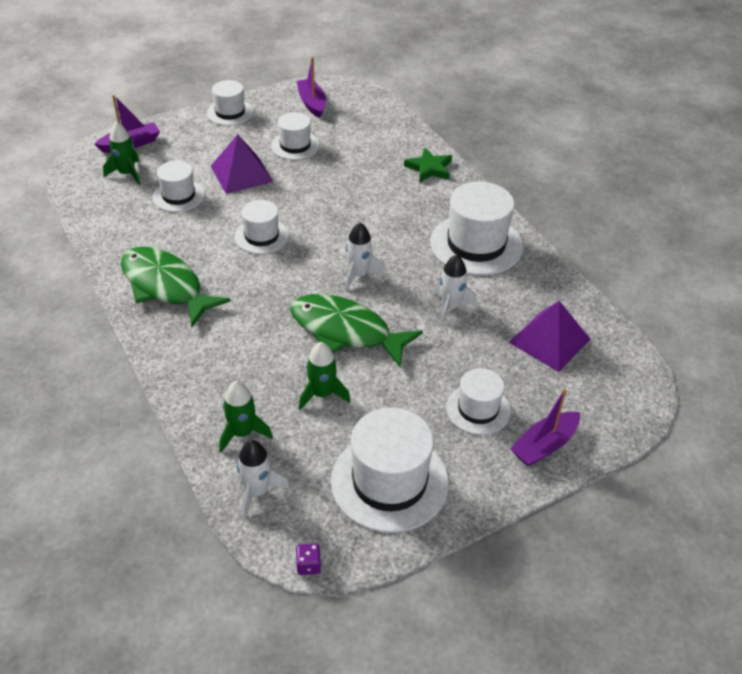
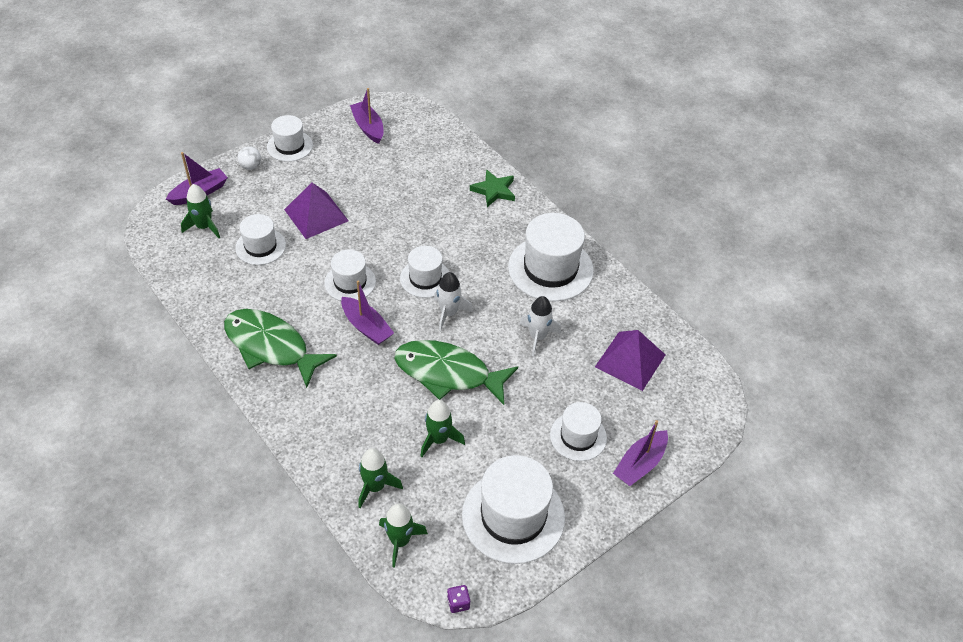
camera: 10 degrees left, 5 degrees up
white rocket [237,440,289,518] -> green rocket [379,503,428,568]
white hat [271,112,319,160] -> white hat moved to [400,246,449,298]
none -> white ball [238,146,261,170]
none -> purple boat [341,281,394,345]

